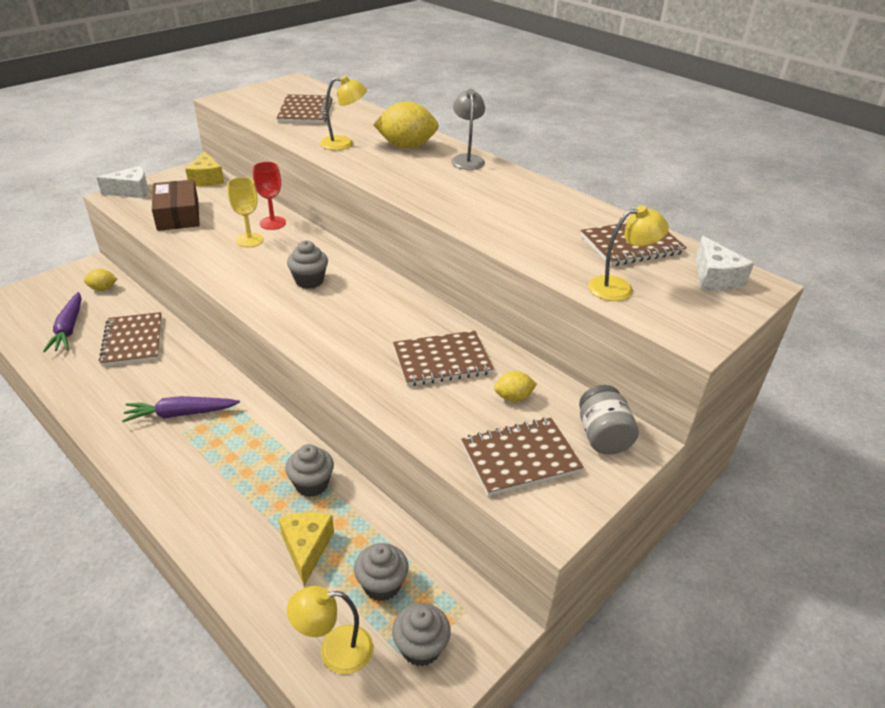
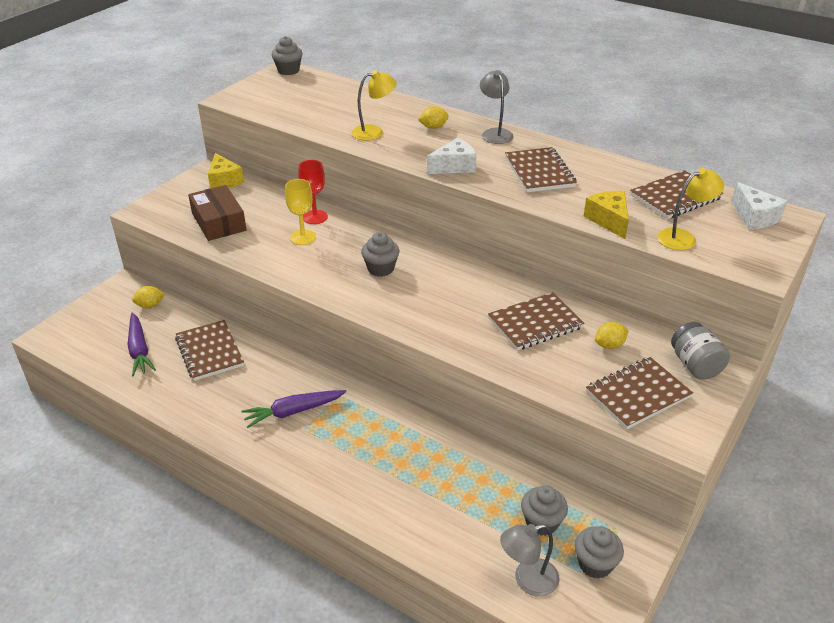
camera: 10 degrees left, 0 degrees up
white cheese [96,166,148,199] -> white cheese moved to [427,138,477,174]
brown notebook [277,94,333,124] -> brown notebook moved to [505,147,577,192]
yellow cheese [278,512,334,586] -> yellow cheese moved to [583,191,629,239]
grey cupcake [285,444,334,497] -> grey cupcake moved to [272,36,303,75]
yellow lamp [287,586,373,674] -> grey lamp [500,524,560,597]
yellow lemon [373,101,439,149] -> yellow lemon [418,106,449,129], size x0.52

